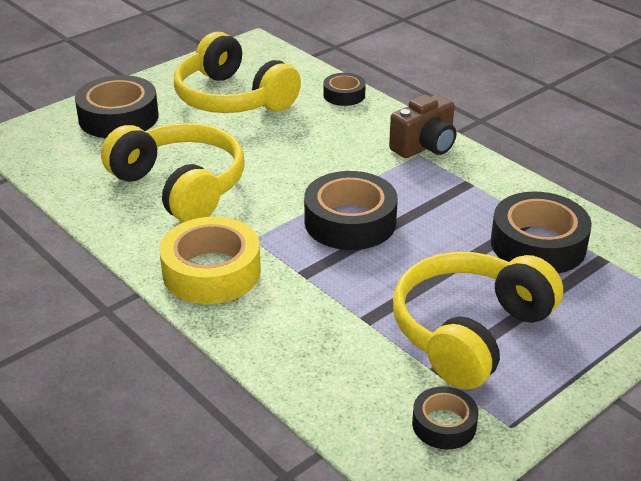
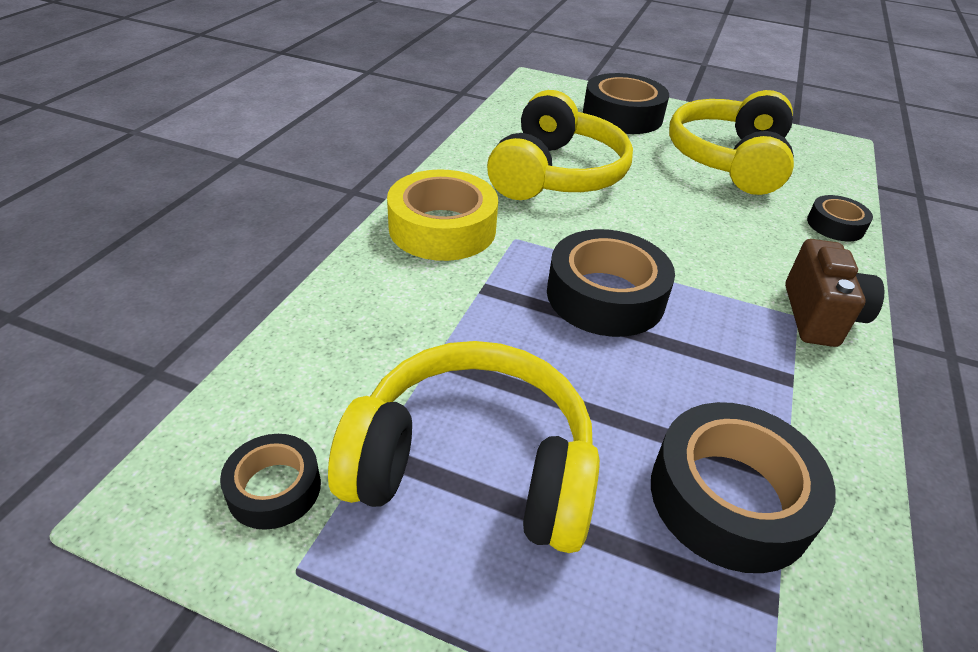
camera: 60 degrees right, 5 degrees up
brown camera [389,94,456,158] -> brown camera turned 105 degrees counterclockwise [785,239,884,347]

